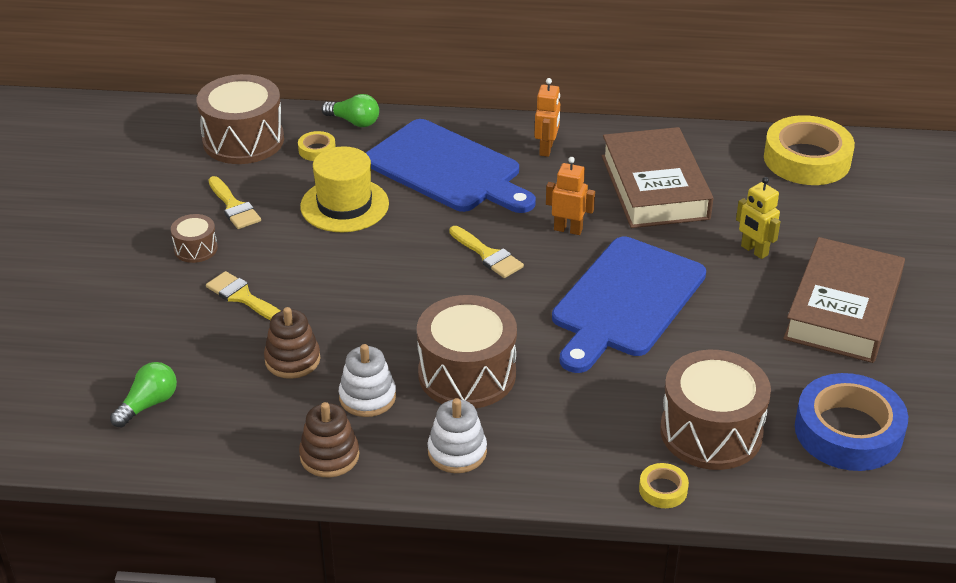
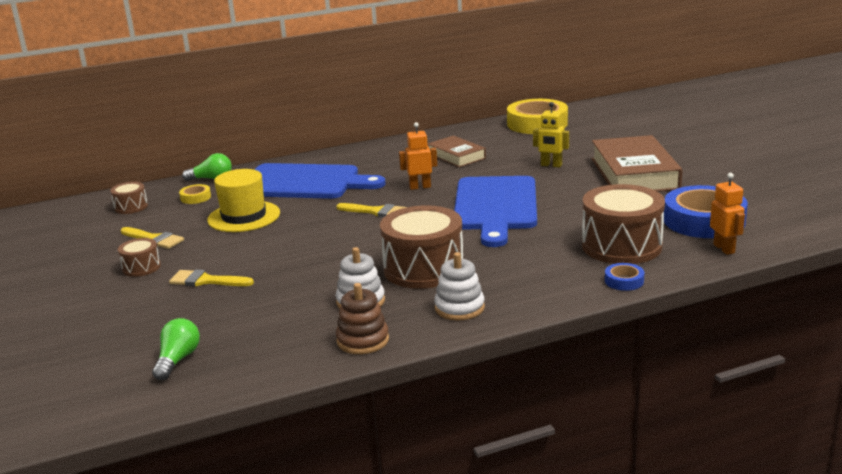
camera: 25 degrees left, 15 degrees down
brown drum [197,74,284,164] -> brown drum [110,182,148,214], size x0.49
brown stacking toy [264,307,320,379] -> none
orange robot [535,78,560,157] -> orange robot moved to [710,173,745,255]
brown book [602,127,713,228] -> brown book [427,135,486,167], size x0.57
yellow tape [639,463,689,508] -> blue tape [605,263,644,291]

